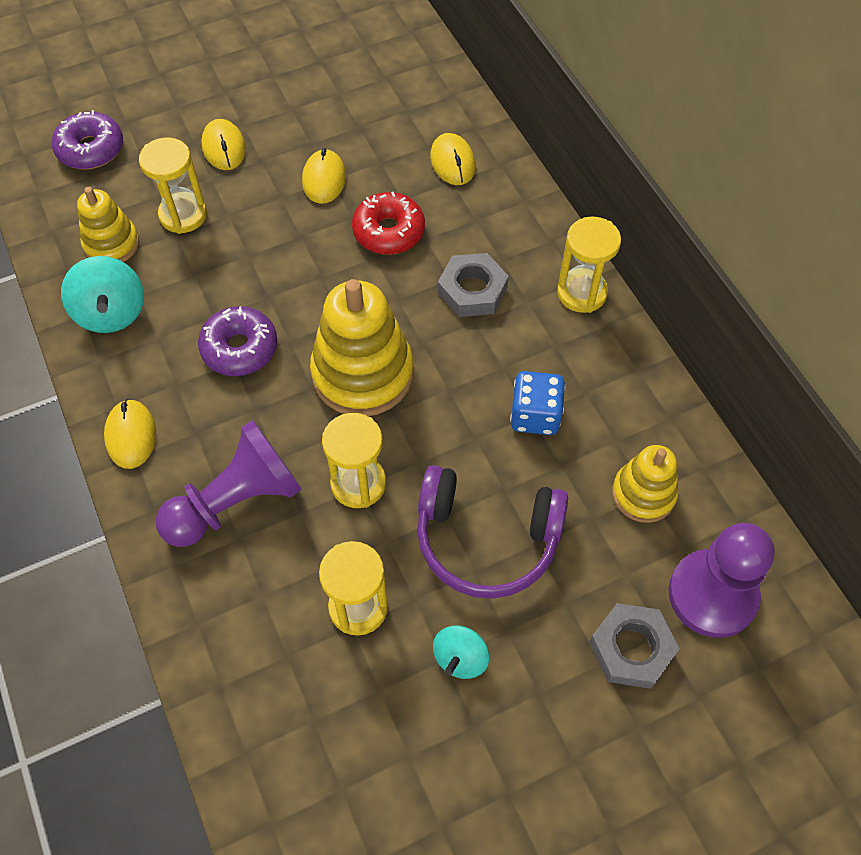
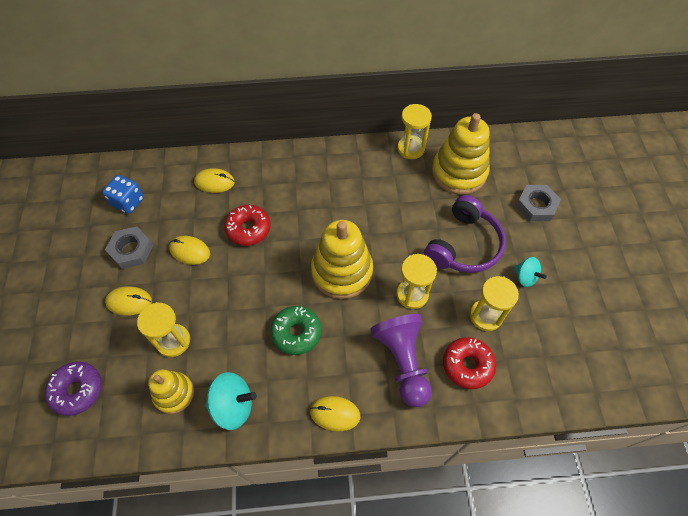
camera: 70 degrees left, 0 degrees up
purple donut [198,306,277,376] -> green donut [270,306,321,355]
grey nut [438,253,509,317] -> grey nut moved to [105,226,154,269]
blue dice [510,371,565,435] -> blue dice moved to [102,175,144,214]
yellow hourglass [557,217,621,313] -> yellow hourglass moved to [397,104,432,159]
yellow stacking toy [612,445,679,523] -> yellow stacking toy [432,113,490,195], size x1.71
purple pawn [668,523,775,638] -> none
none -> red donut [443,337,496,389]

